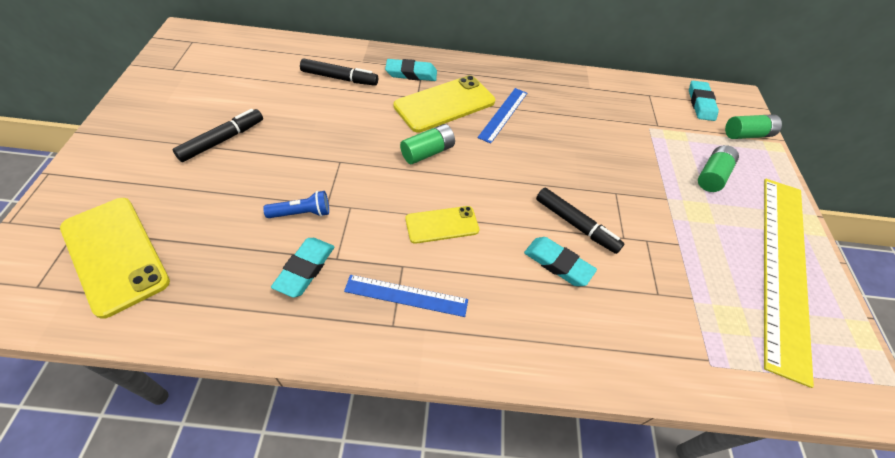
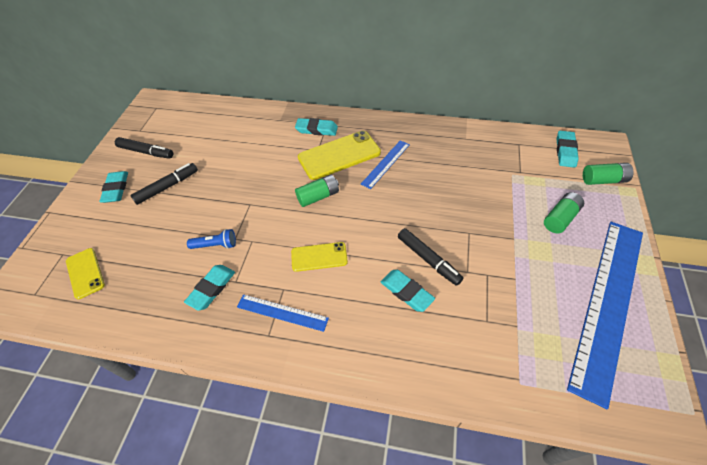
camera: 15 degrees right, 0 degrees up
yellow phone [60,198,170,319] -> yellow phone [66,248,105,299], size x0.59
black marker [300,59,378,86] -> black marker moved to [115,137,173,159]
yellow ruler [764,179,814,388] -> blue ruler [567,222,643,409]
none -> turquoise eraser [100,171,128,203]

